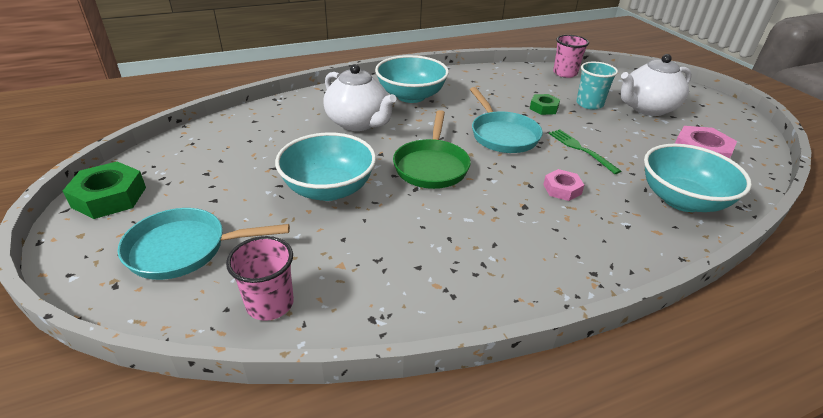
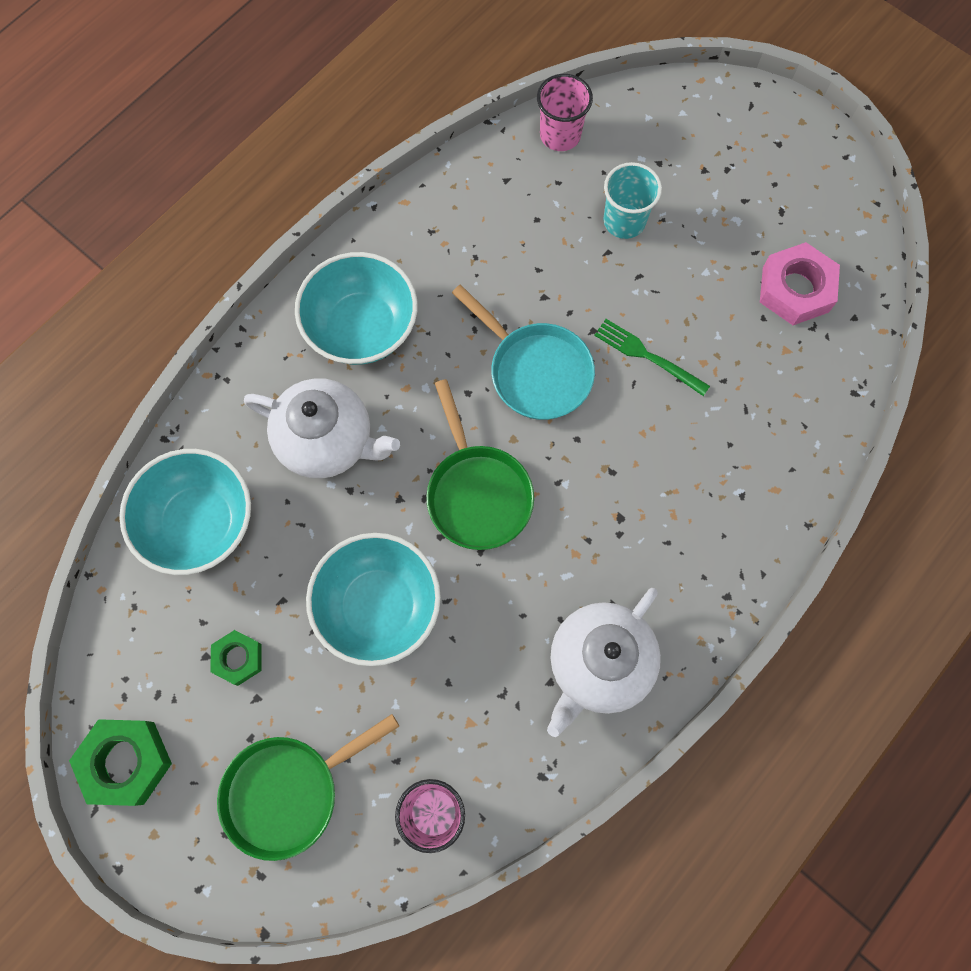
camera: 25 degrees left, 35 degrees up
turquoise pan [118,208,290,280] -> green pan [217,714,399,861]
green nut [530,94,560,115] -> green nut moved to [210,630,262,686]
pink nut [543,169,584,201] -> none
white teapot [620,54,692,116] -> white teapot moved to [547,588,661,737]
turquoise bowl [644,144,752,212] -> turquoise bowl moved to [119,449,251,575]

